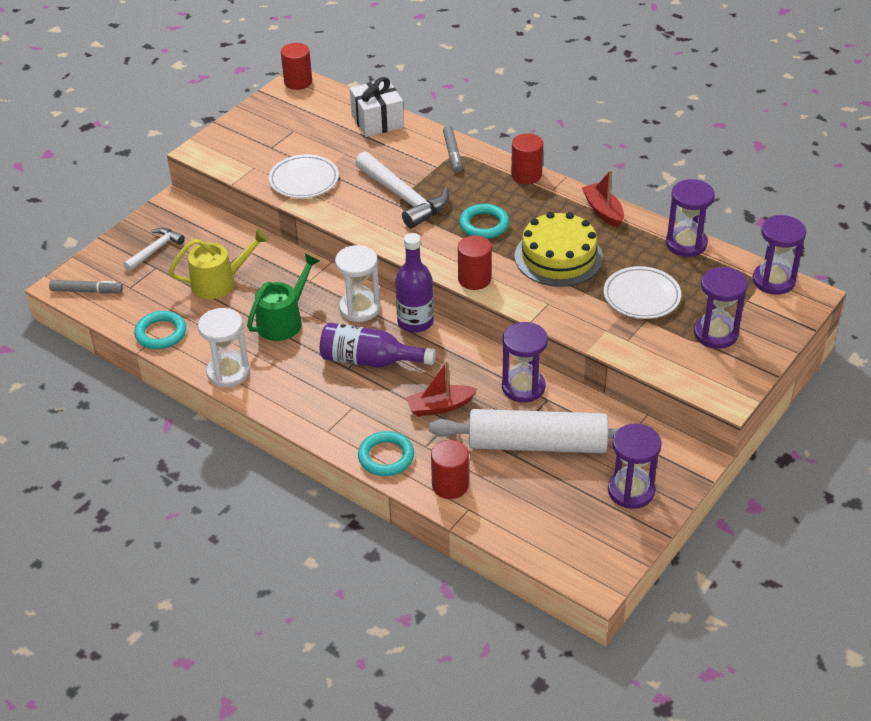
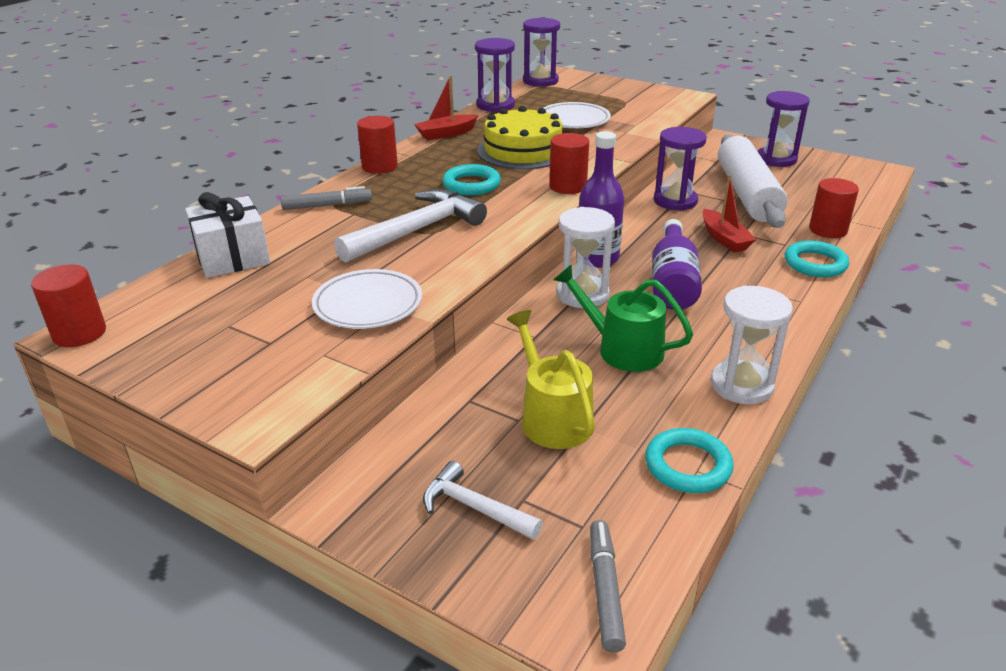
camera: 95 degrees left, 10 degrees down
purple hourglass [694,267,747,349] -> none

